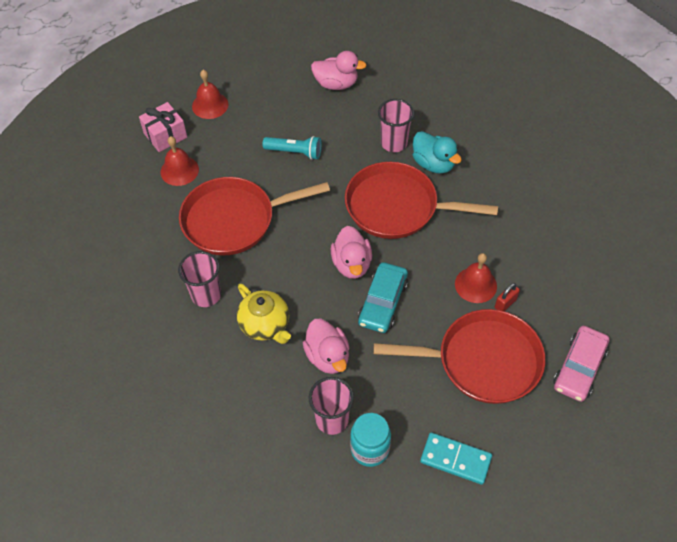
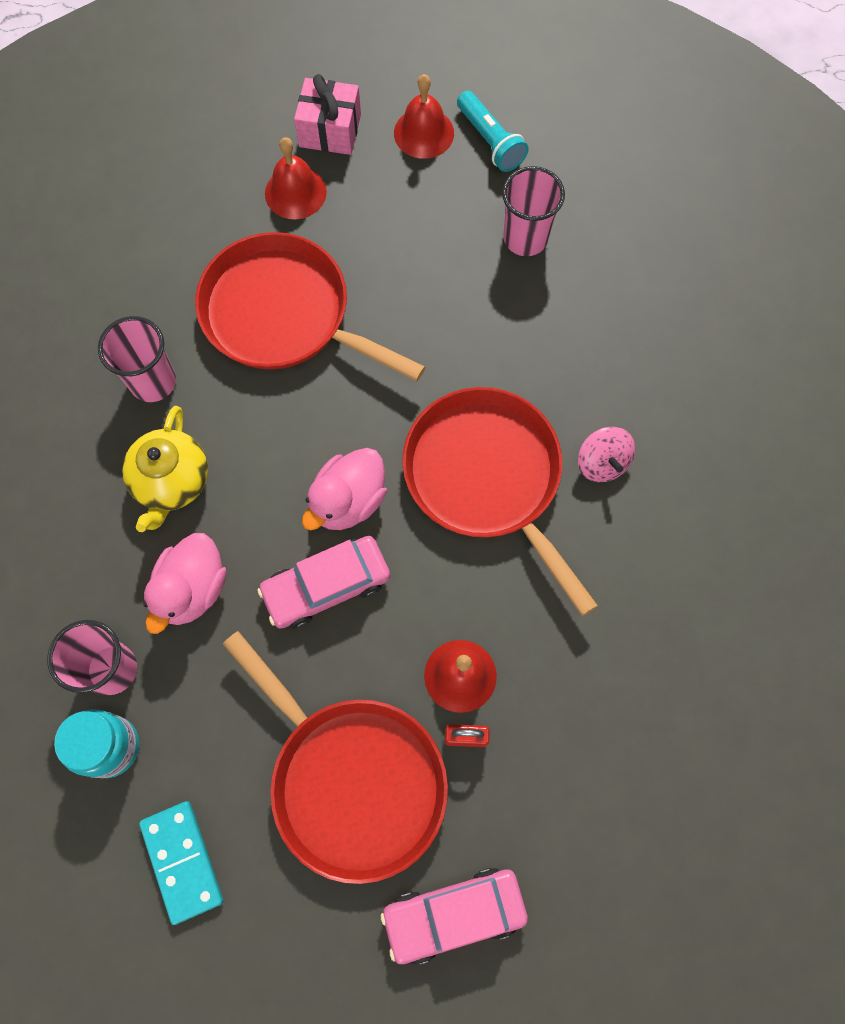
camera: 45 degrees right, 15 degrees up
turquoise flashlight [263,136,322,160] -> turquoise flashlight moved to [457,91,529,172]
pink duck [311,51,367,90] -> none
turquoise car [358,262,408,333] -> pink car [257,536,390,629]
pink cup [378,99,414,152] -> pink cup moved to [502,166,565,256]
turquoise duck [413,131,462,173] -> pink spinning top [578,427,635,482]

